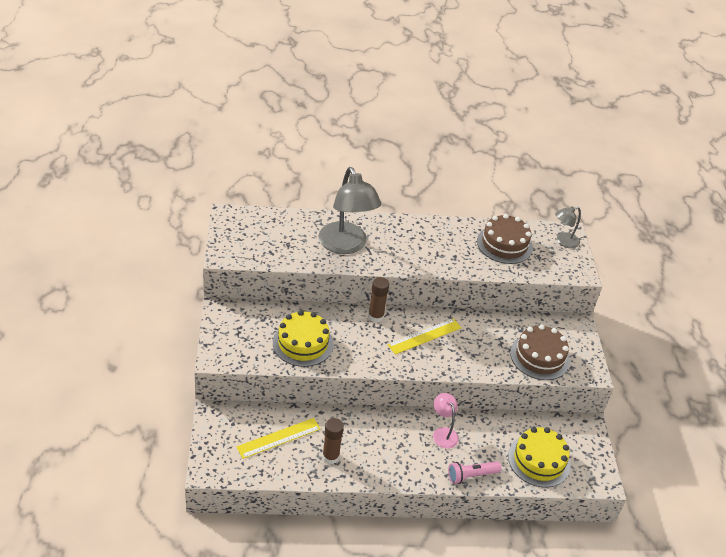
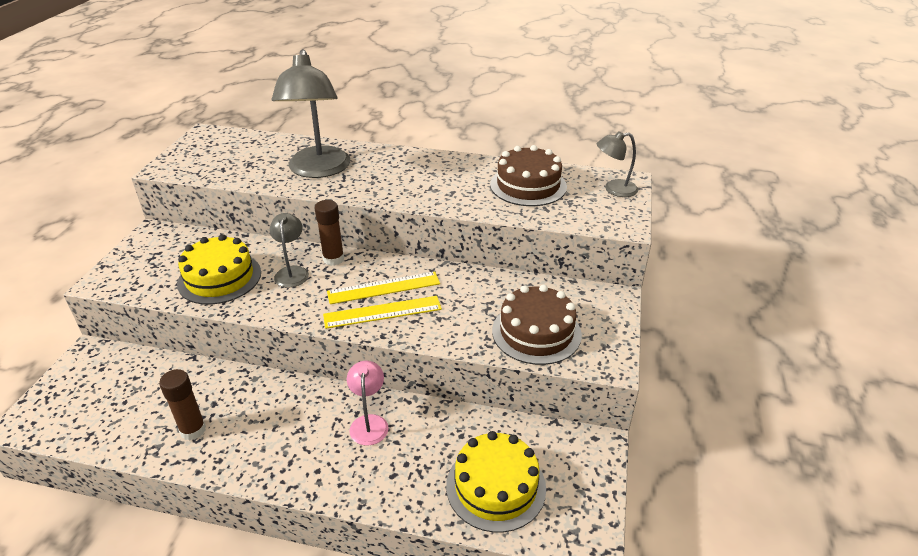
camera: 20 degrees right, 5 degrees down
yellow ruler [237,418,321,459] -> yellow ruler moved to [323,296,442,329]
pink flashlight [448,461,501,484] -> none
none -> grey lamp [269,213,309,287]

